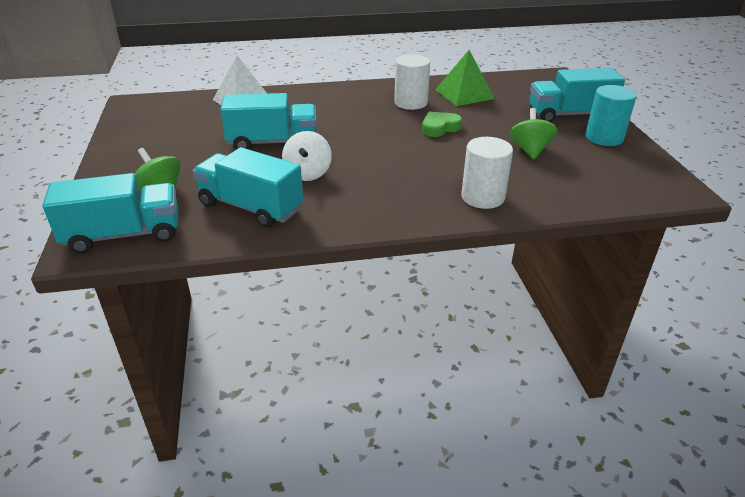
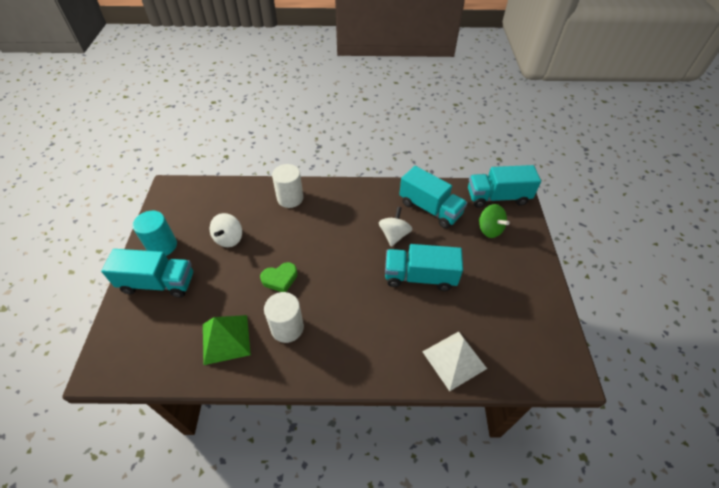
camera: 170 degrees left, 15 degrees up
green spinning top [509,108,558,159] -> white spinning top [210,213,242,247]

